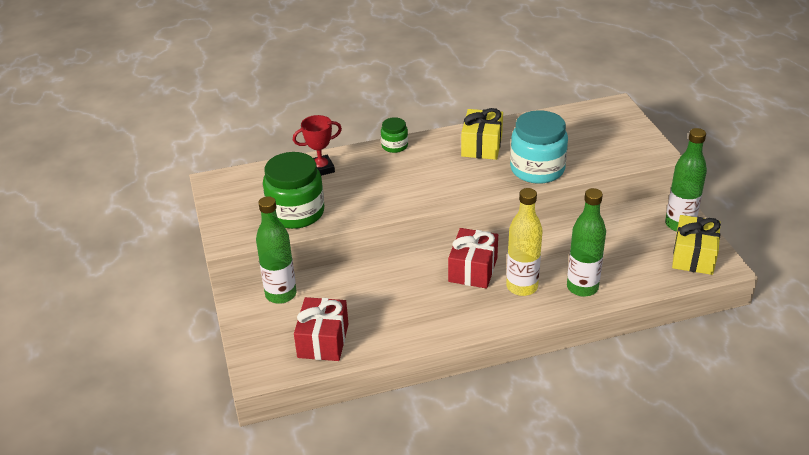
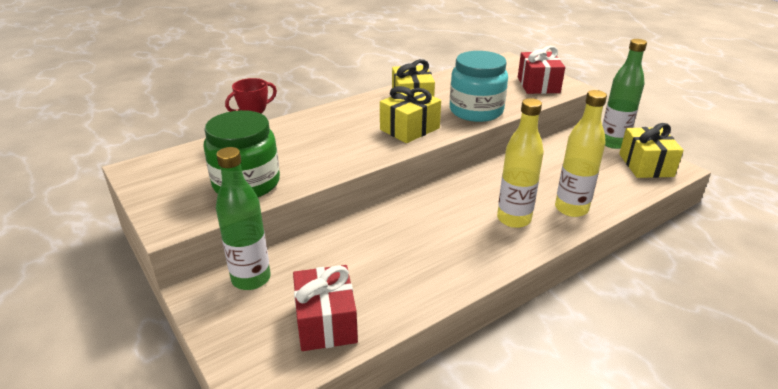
camera: 20 degrees left, 5 degrees down
green jar [381,117,408,153] -> none
red gift [448,228,498,289] -> red gift moved to [518,46,565,94]
green bottle [567,188,606,297] -> yellow bottle [555,90,607,217]
none -> yellow gift [380,86,441,143]

